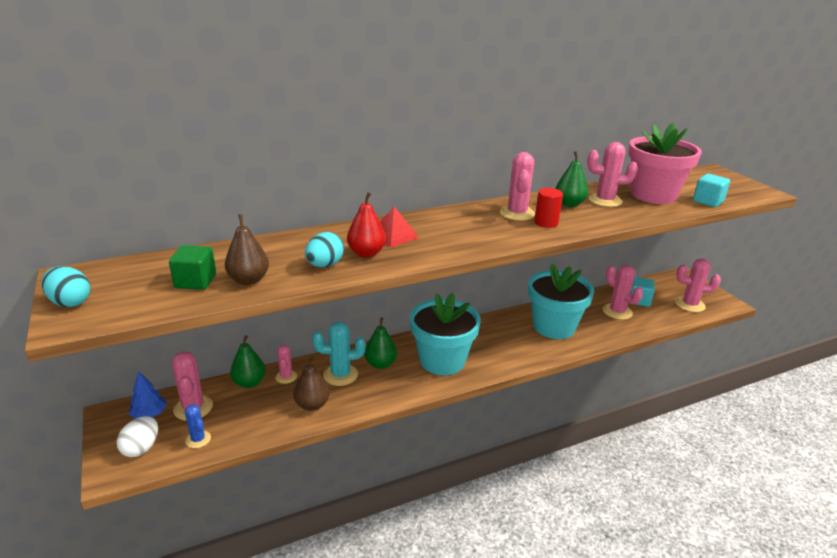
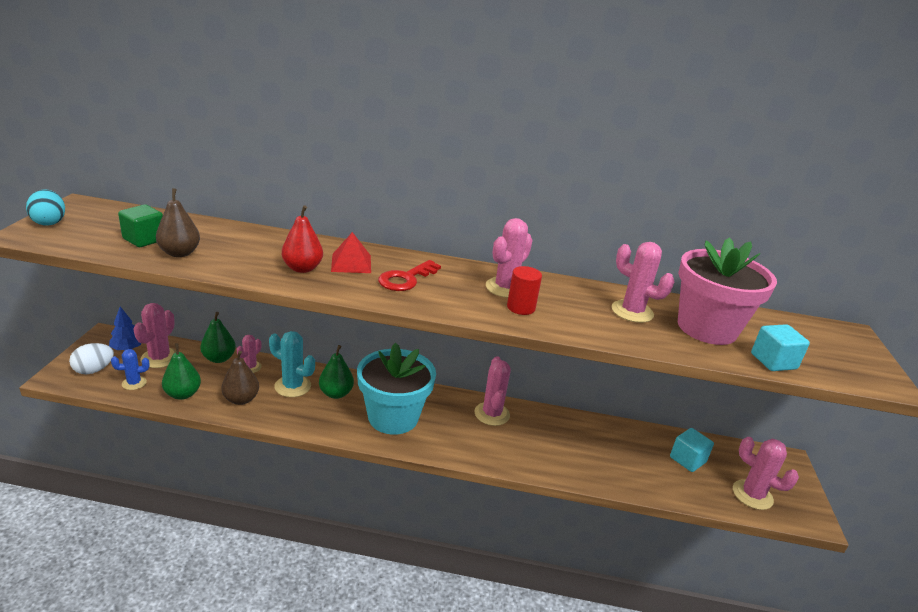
camera: 30 degrees right, 0 degrees up
blue cactus [185,404,211,448] -> blue cactus turned 75 degrees clockwise [111,349,149,390]
turquoise egg [305,232,344,267] -> none
turquoise flower pot [528,264,594,339] -> none
green pear [555,151,588,207] -> green pear moved to [162,343,201,400]
pink cactus [603,265,643,320] -> pink cactus moved to [475,356,511,426]
none -> red key [378,260,441,291]

